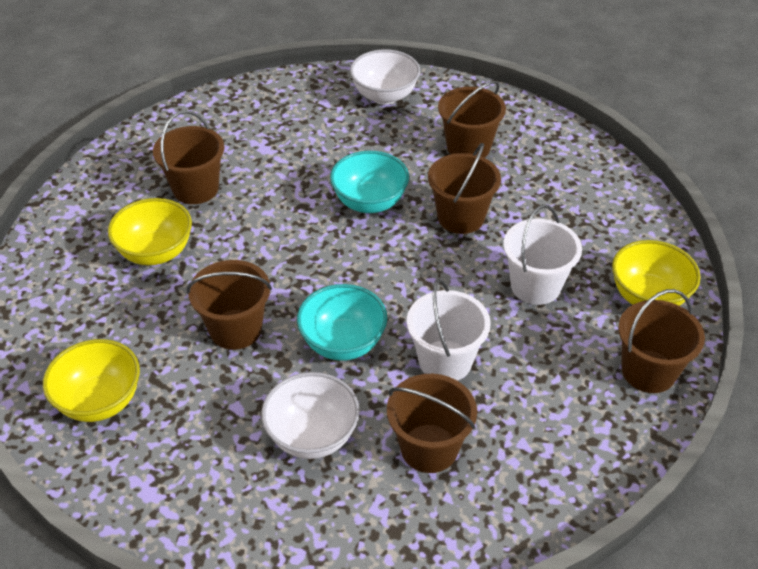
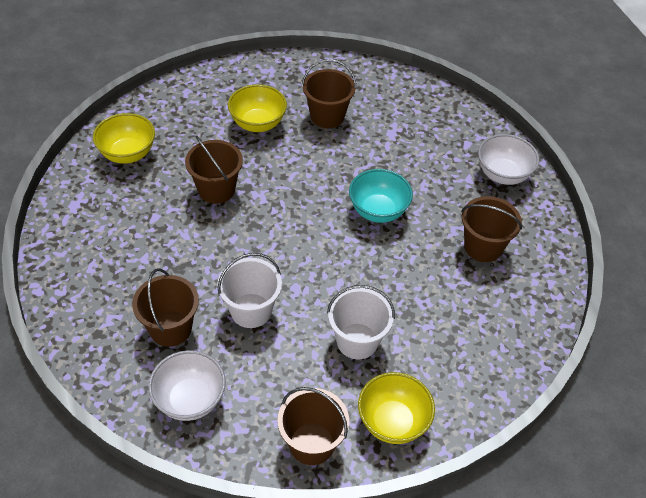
camera: 60 degrees right, 5 degrees up
white bowl [261,372,360,459] -> white bowl moved to [148,350,226,421]
turquoise bowl [297,284,387,361] -> none
brown bucket [428,143,501,234] -> none

